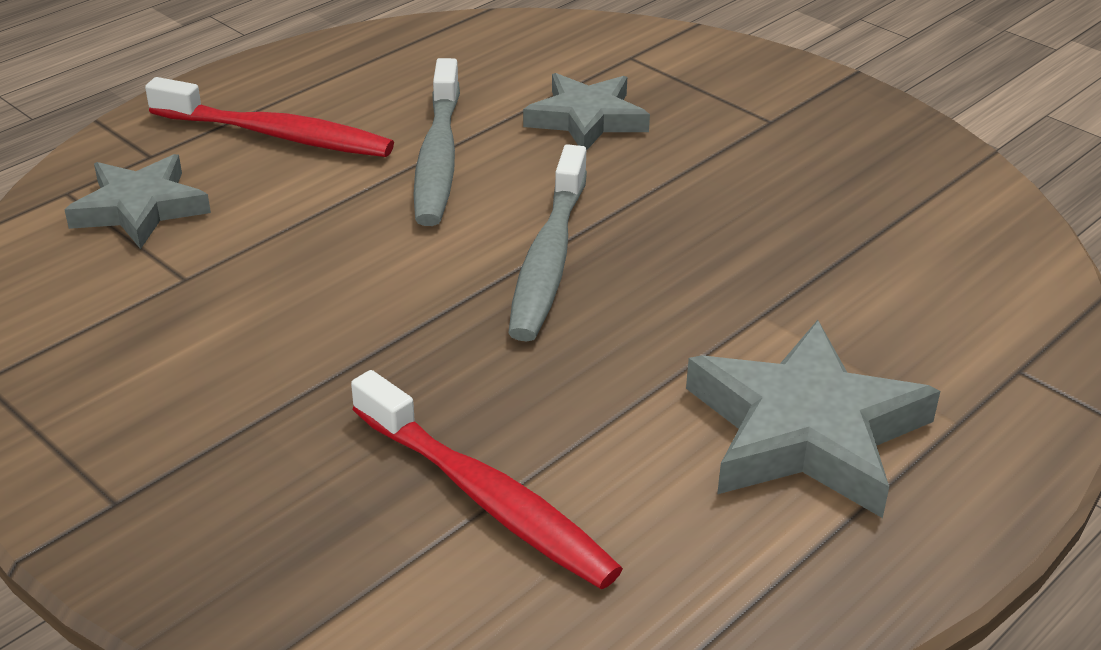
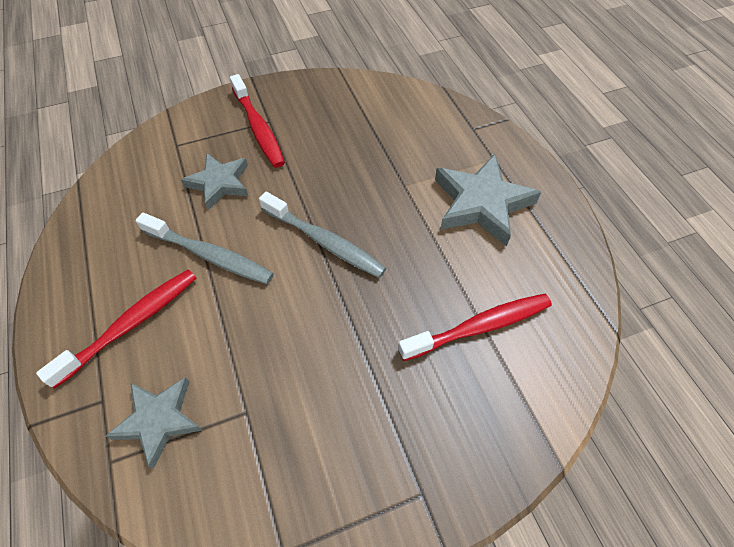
camera: 65 degrees left, 20 degrees up
none -> red toothbrush [230,74,285,168]

